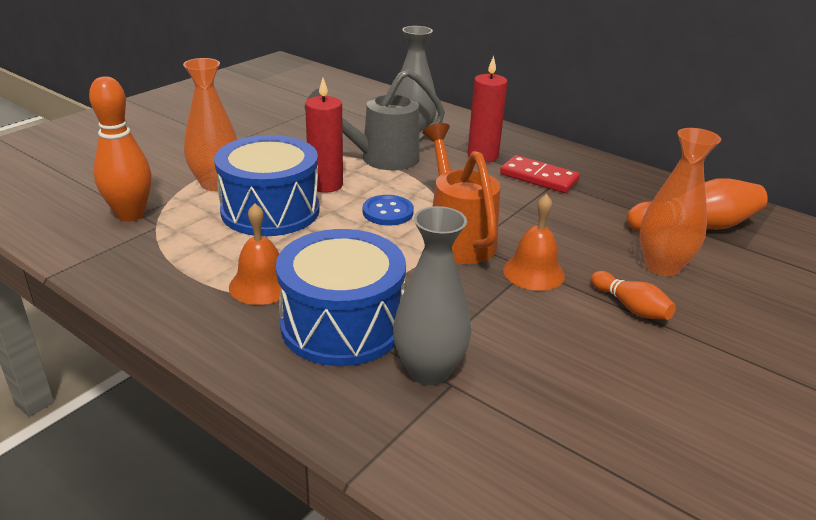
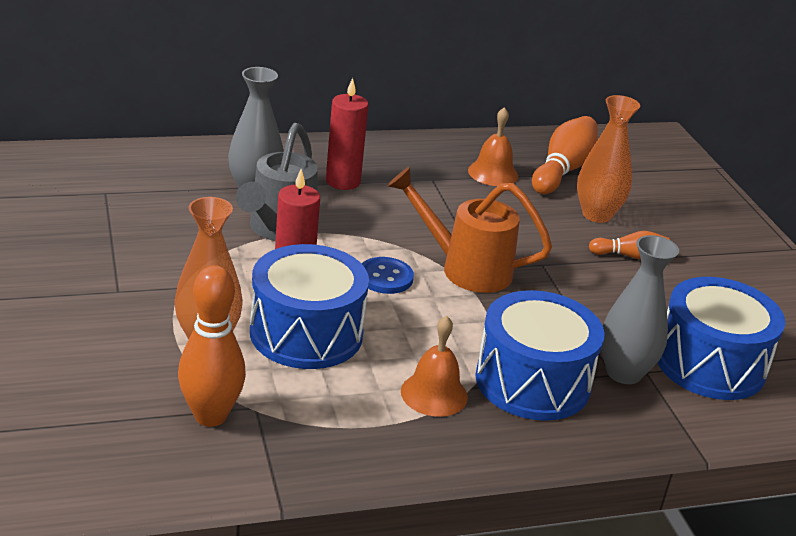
camera: 55 degrees left, 0 degrees up
red domino [500,155,580,193] -> none
orange bell [503,194,565,291] -> orange bell moved to [468,107,518,186]
none -> blue drum [657,277,785,400]

